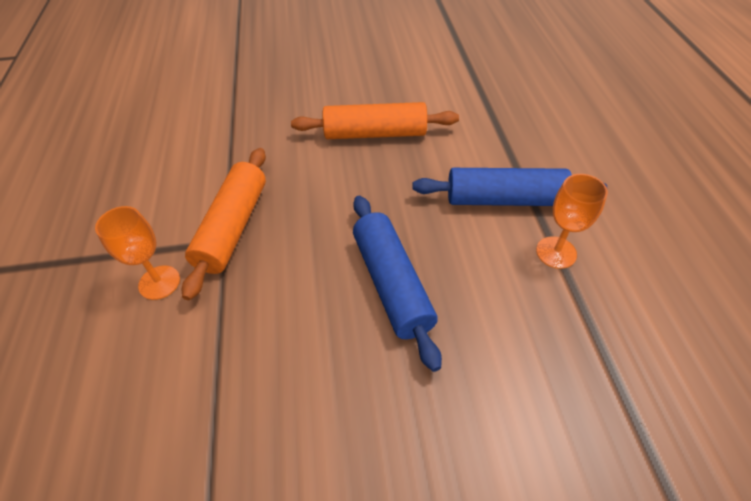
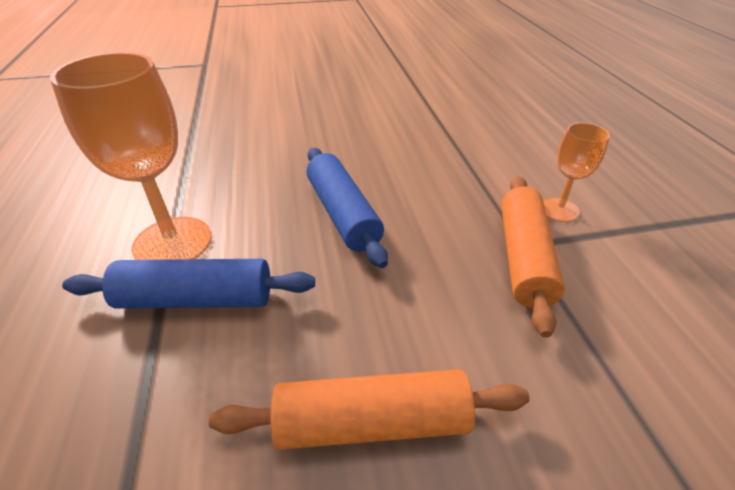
camera: 175 degrees right, 10 degrees down
orange goblet [536,174,608,269] -> orange goblet [50,52,212,260], size x1.85

